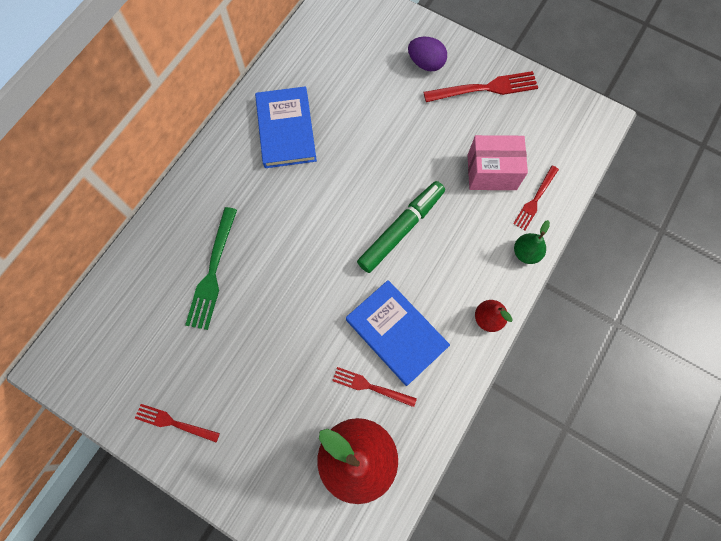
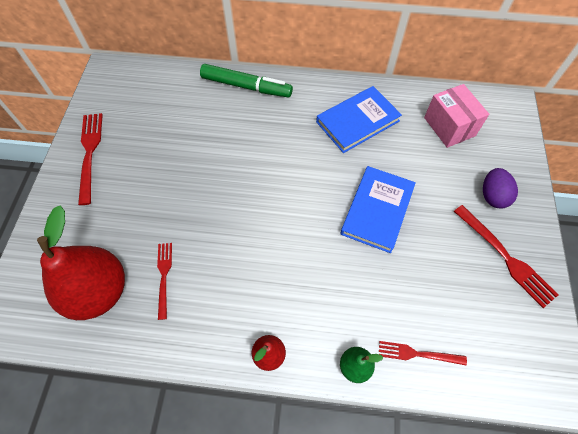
camera: 65 degrees right, 10 degrees down
red fork [135,404,220,442] -> red fork [78,113,103,205], size x1.58
green fork [185,207,237,330] -> none
blue book [346,280,450,386] -> blue book moved to [341,166,416,253]
green marker [357,181,445,273] -> green marker moved to [200,64,293,98]
pink box [468,135,528,190] -> pink box moved to [424,84,489,148]

